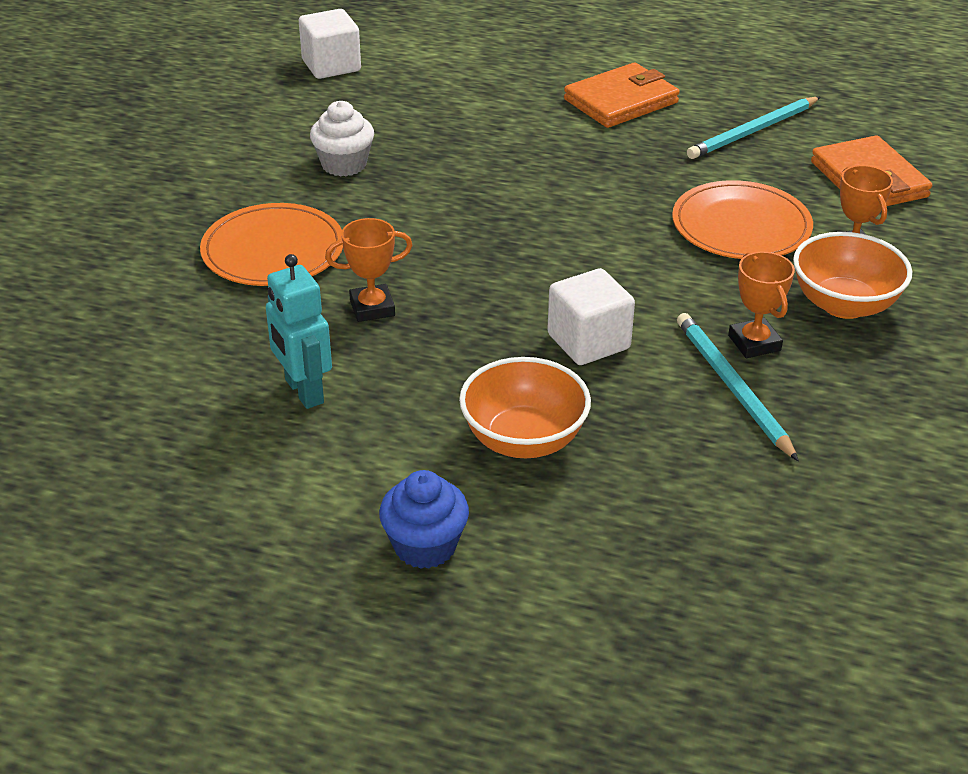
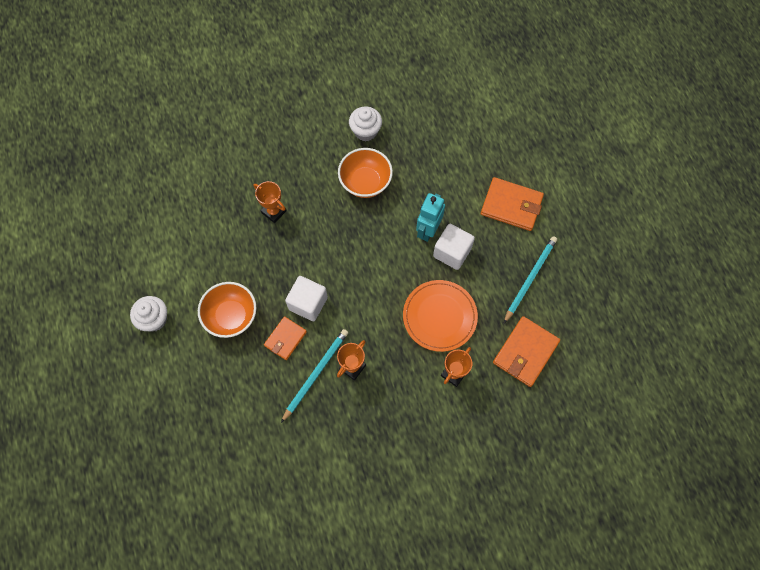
camera: 55 degrees right, 30 degrees up
orange plate [200,203,343,286] -> none
turquoise robot [266,254,332,409] -> turquoise robot moved to [416,193,445,242]
white cube [299,9,361,79] -> white cube moved to [433,224,475,270]
blue cupcake [379,470,469,569] -> white cupcake [130,296,167,332]
turquoise pencil [687,97,820,159] -> turquoise pencil turned 105 degrees clockwise [504,236,557,323]
orange bowl [793,232,912,319] -> orange bowl moved to [338,148,393,198]
none -> orange wallet [264,316,307,360]

